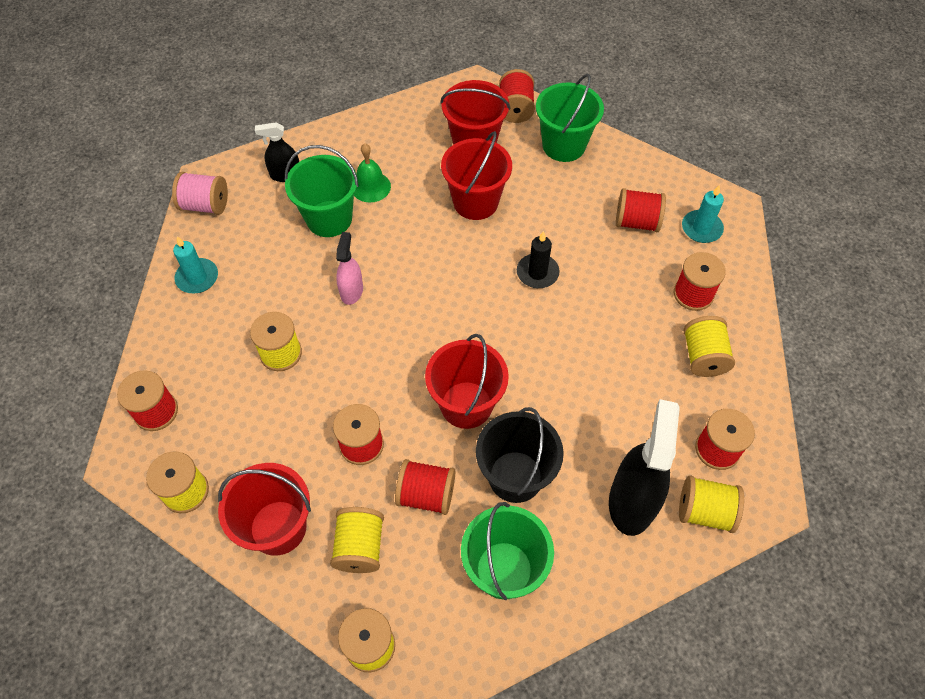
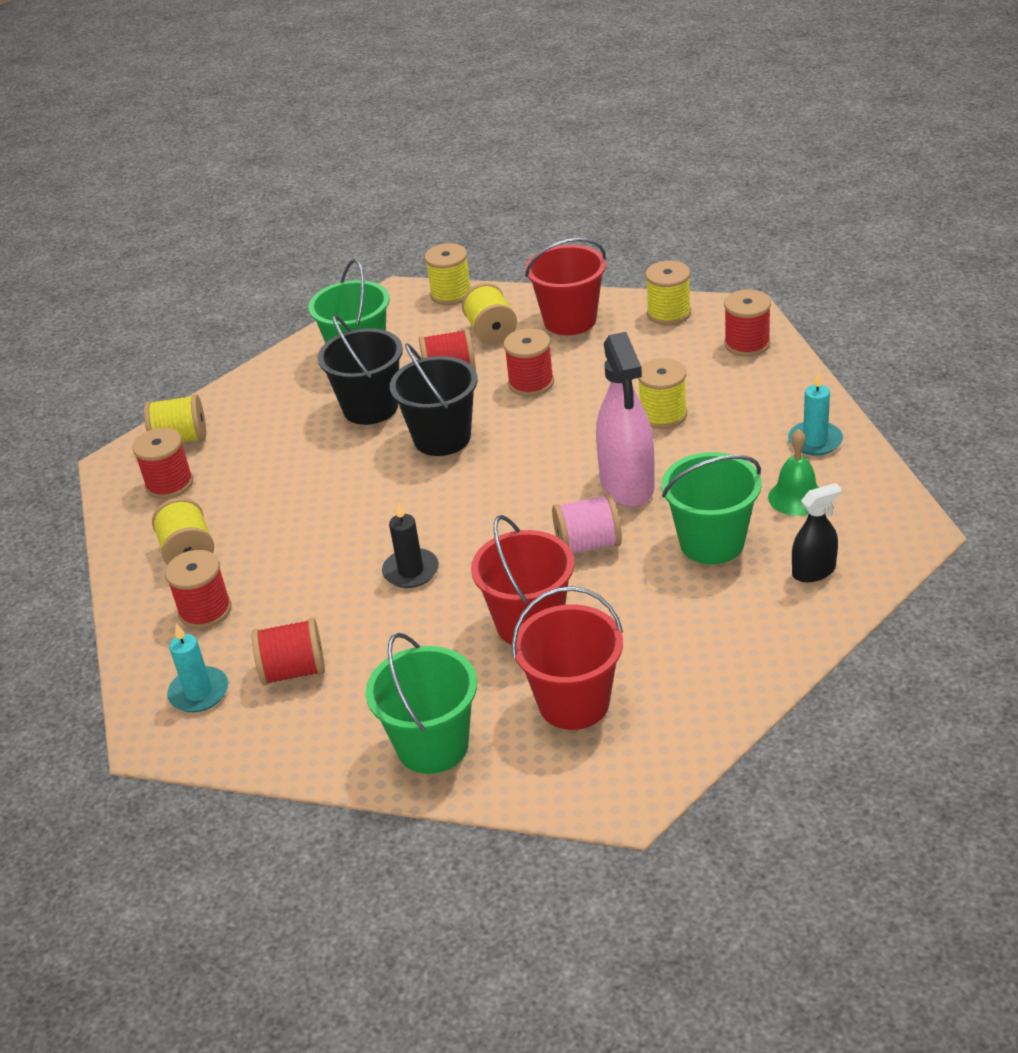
camera: 165 degrees right, 20 degrees down
pink spool [172,172,228,215] -> pink spool moved to [552,493,622,554]
pink spray bottle [336,232,363,305] -> pink spray bottle [596,332,655,507], size x1.83
green bell [354,143,391,203] -> green bell moved to [768,429,819,516]
red bucket [425,334,509,429] -> black bucket [390,343,478,456]
red spool [499,69,535,123] -> none
black spray bottle [609,399,680,536] -> none

